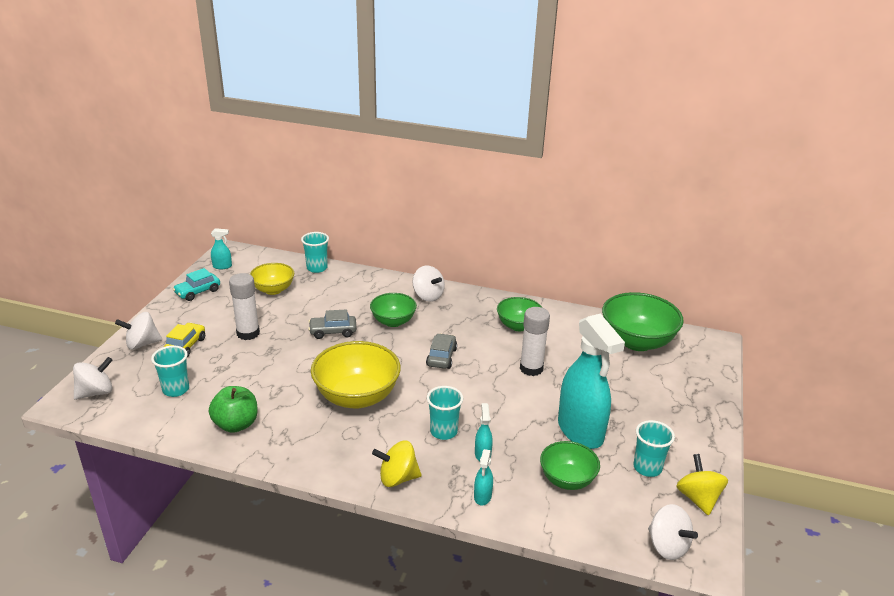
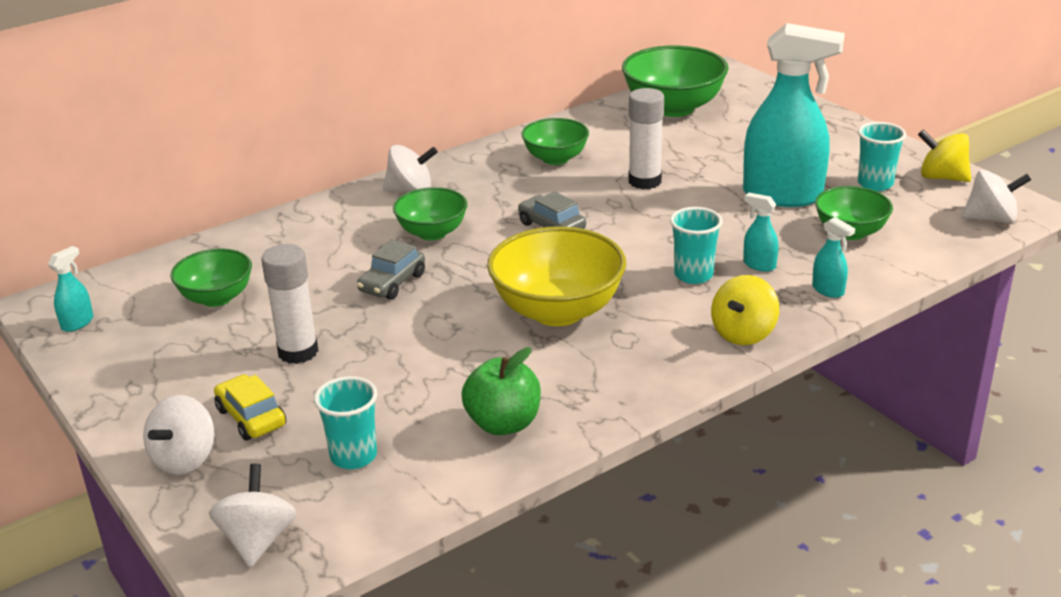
camera: 50 degrees left, 0 degrees up
turquoise car [173,268,220,301] -> none
yellow bowl [250,263,294,295] -> green bowl [170,249,252,307]
turquoise cup [301,232,329,273] -> none

